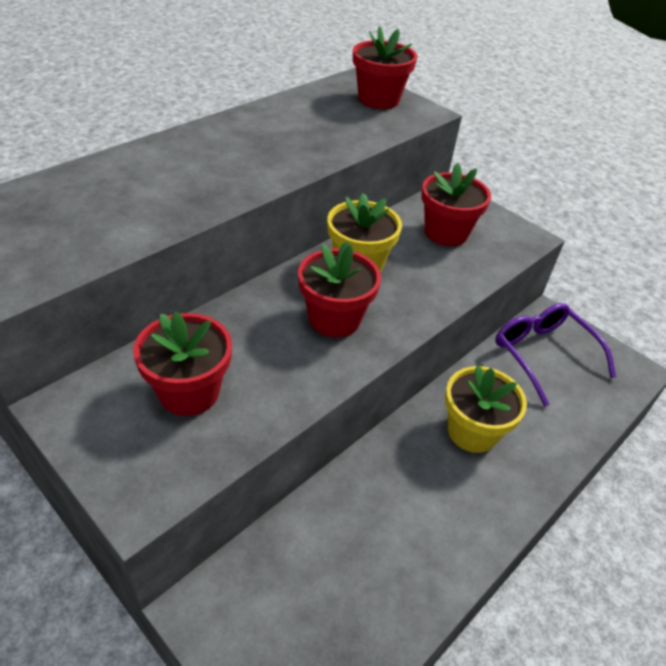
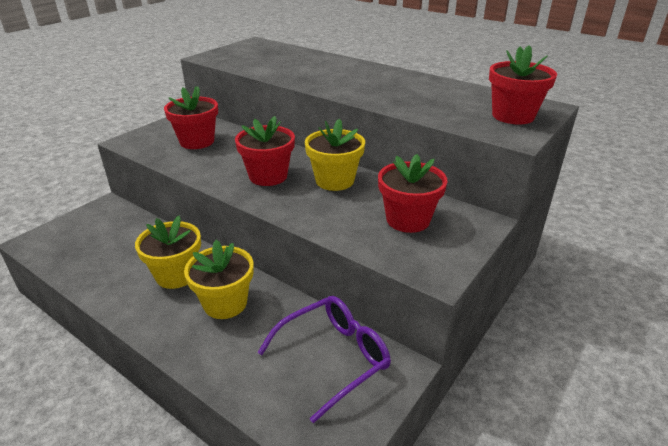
camera: 85 degrees right, 10 degrees down
none -> yellow flower pot [135,216,201,289]

